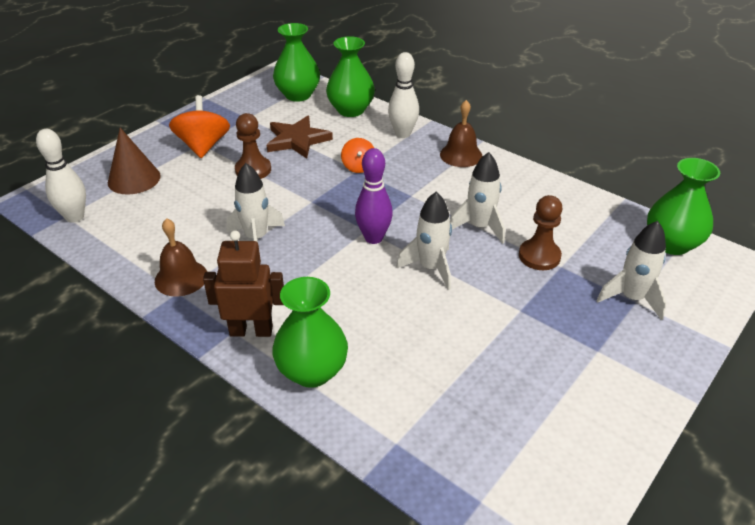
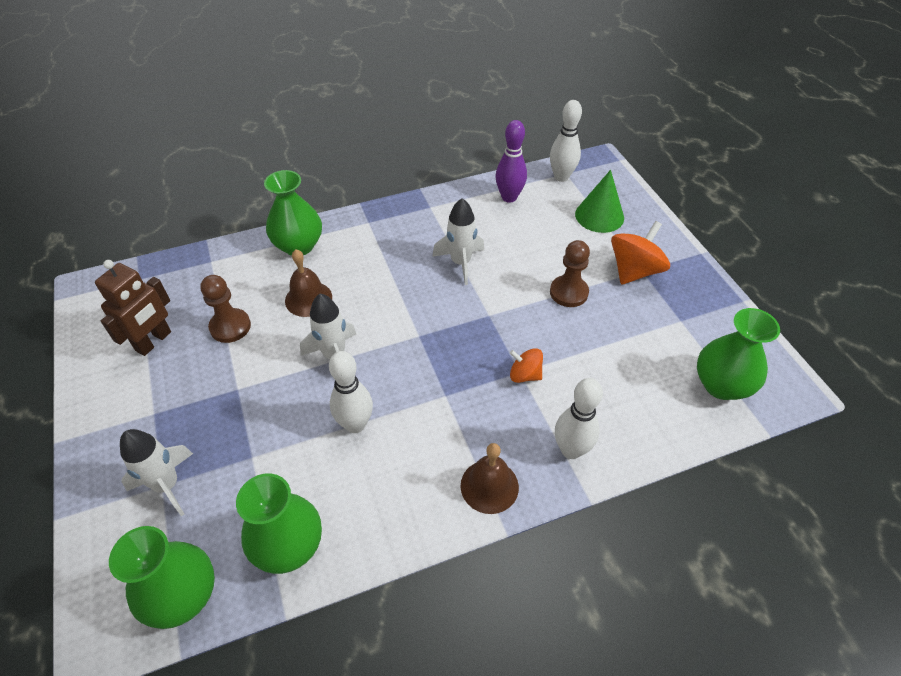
camera: 120 degrees right, 10 degrees up
brown cone [108,128,161,195] -> green cone [575,170,624,233]
brown bell [155,218,207,297] -> brown bell moved to [285,249,332,317]
orange spinning top [169,95,230,158] -> orange spinning top turned 75 degrees counterclockwise [611,221,670,285]
brown robot [203,230,284,337] -> brown robot moved to [95,260,171,356]
brown star [267,116,333,158] -> none
green vase [326,36,375,117] -> green vase moved to [236,473,322,574]
purple bowling pin [355,148,393,244] -> purple bowling pin moved to [495,120,527,203]
white rocket [450,152,505,244] -> white bowling pin [329,351,373,433]
brown pawn [519,195,563,270] -> brown pawn moved to [200,275,251,343]

